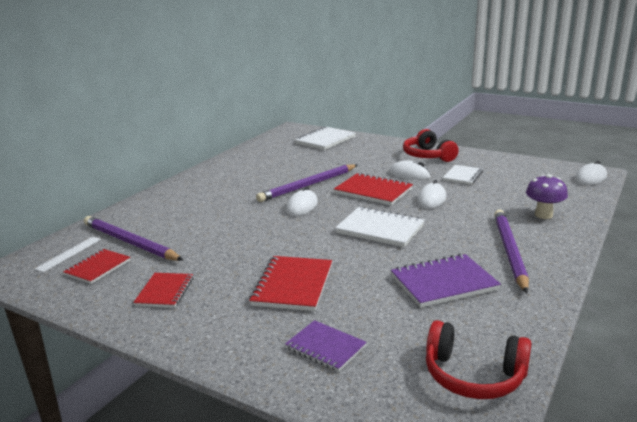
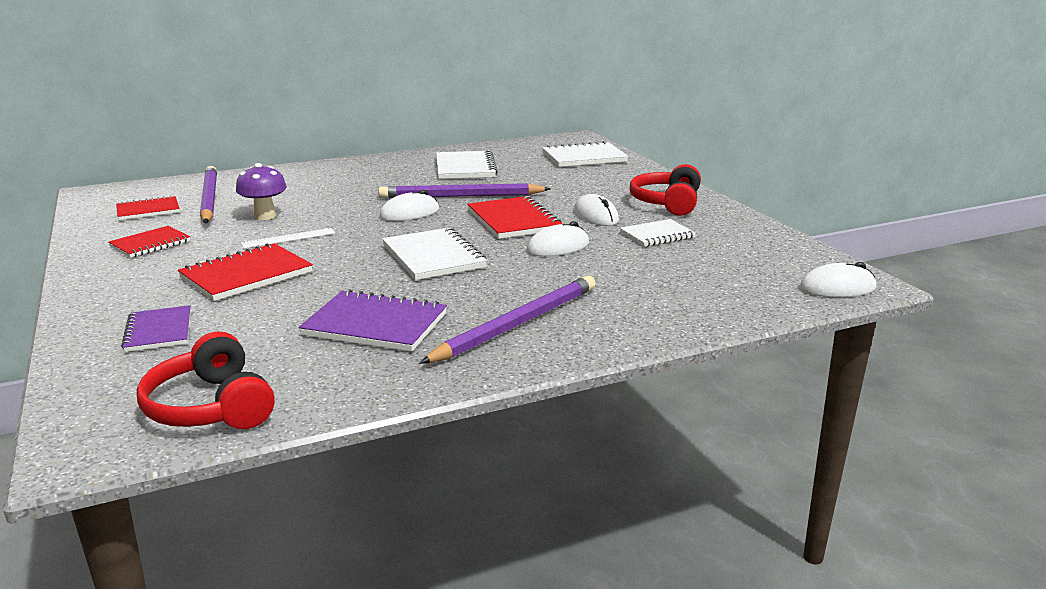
camera: 35 degrees right, 0 degrees up
white ruler [34,237,101,272] -> white ruler moved to [241,228,335,248]
purple mushroom [526,174,568,219] -> purple mushroom moved to [236,163,287,220]
none -> white notebook [436,150,498,179]

